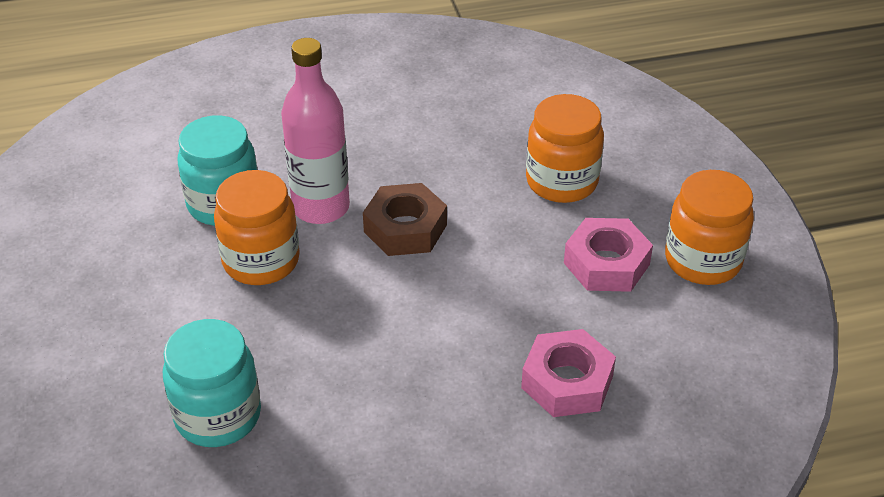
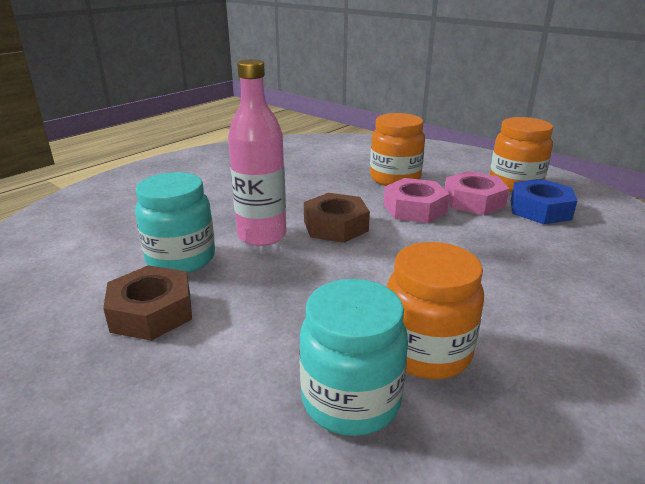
camera: 35 degrees left, 15 degrees down
orange jar [214,170,300,285] -> orange jar moved to [387,242,484,379]
pink nut [521,329,616,417] -> pink nut moved to [384,178,450,223]
none -> brown nut [103,265,192,341]
none -> blue nut [511,179,577,224]

